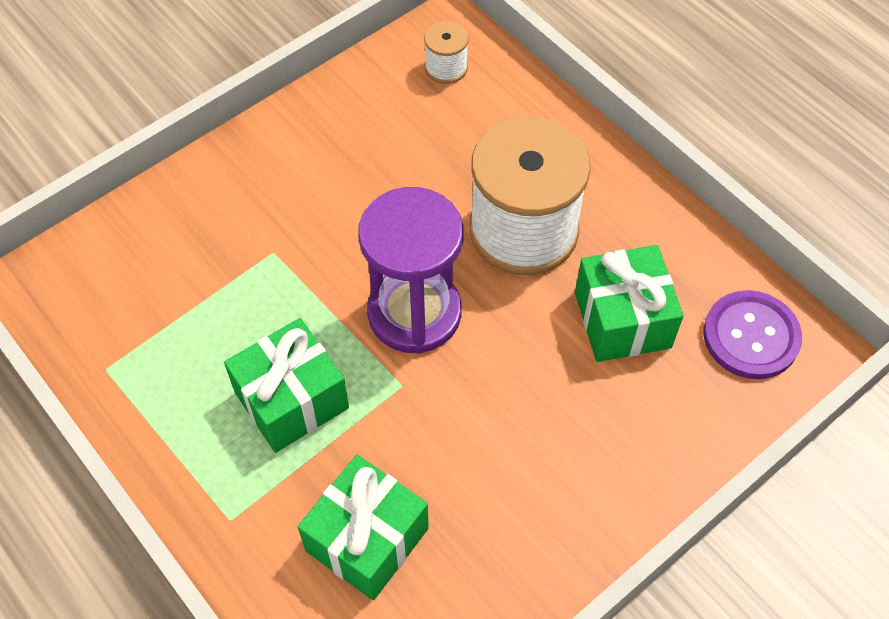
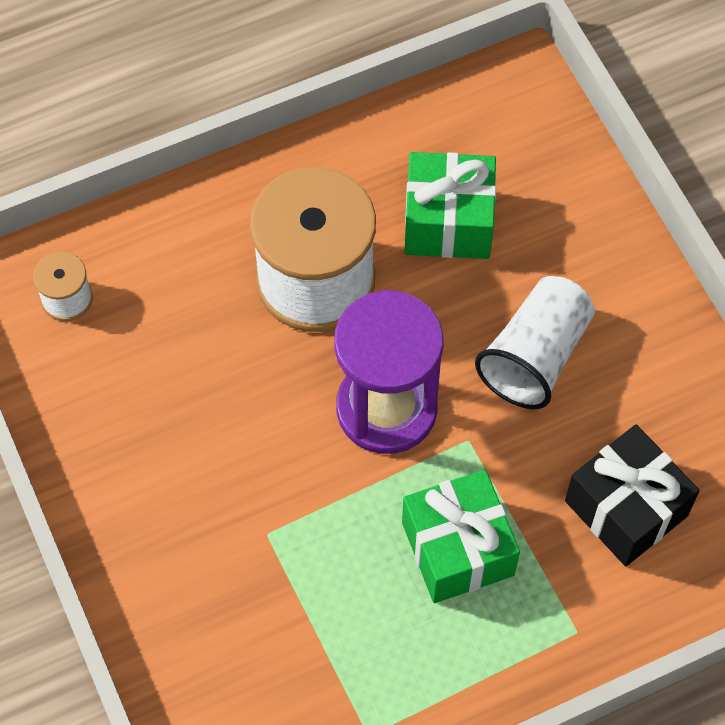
camera: 75 degrees left, 5 degrees up
green gift [298,455,429,600] -> black gift [565,424,699,566]
purple button [703,290,802,379] -> none
none -> white cup [475,276,595,409]

